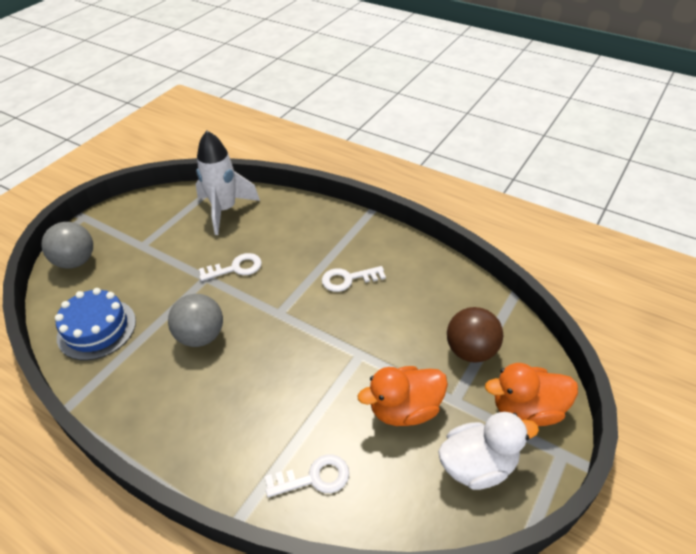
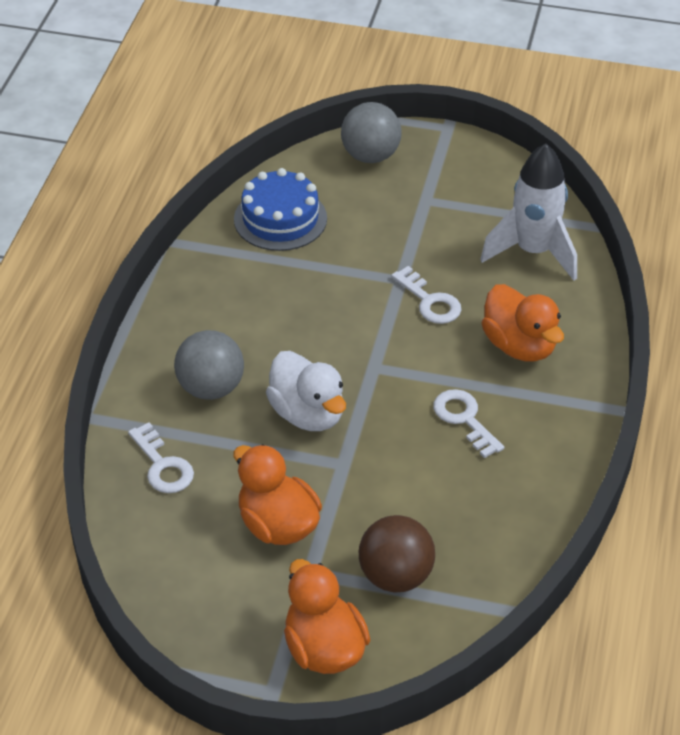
camera: 70 degrees right, 0 degrees up
grey ball [168,294,223,347] -> grey ball moved to [174,330,244,400]
white duck [438,412,539,490] -> white duck moved to [266,351,346,431]
none -> orange duck [482,284,564,362]

